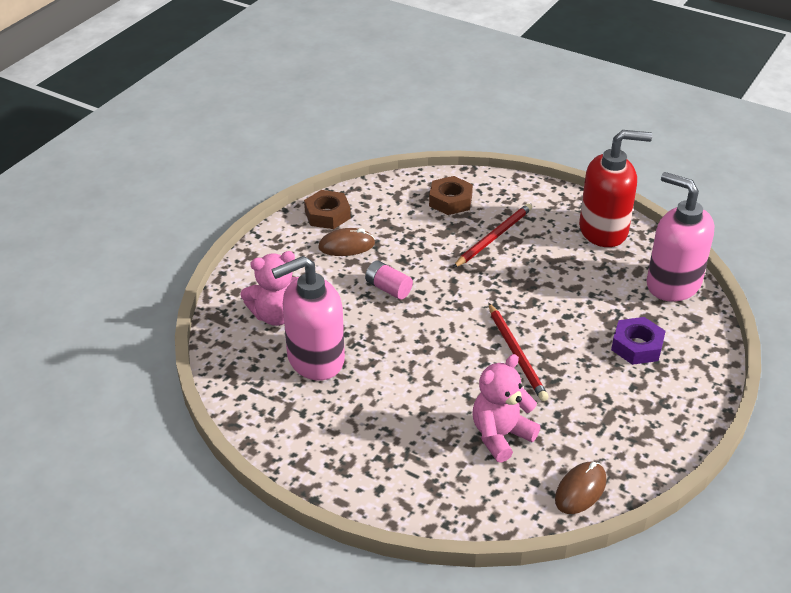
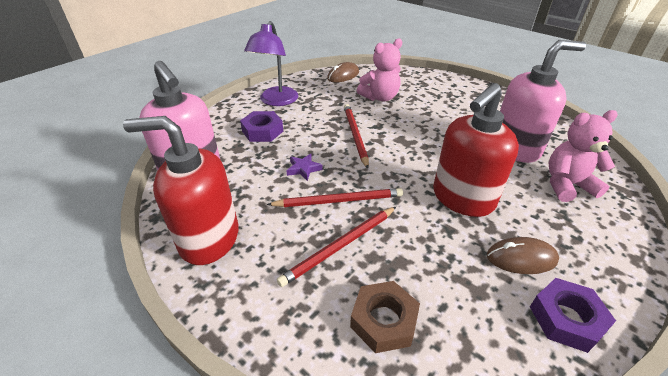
camera: 170 degrees left, 0 degrees up
brown nut [304,190,351,229] -> purple nut [530,278,616,353]
pink battery [365,260,413,300] -> red soap dispenser [433,83,519,217]
none -> purple lamp [244,21,298,106]
none -> red pencil [267,188,403,207]
none -> purple star [286,154,323,181]

